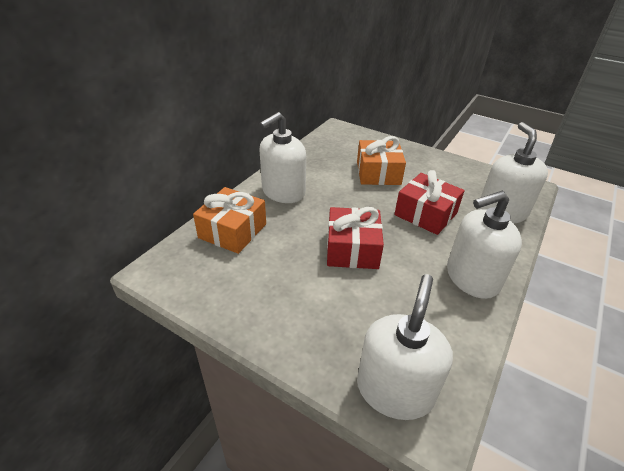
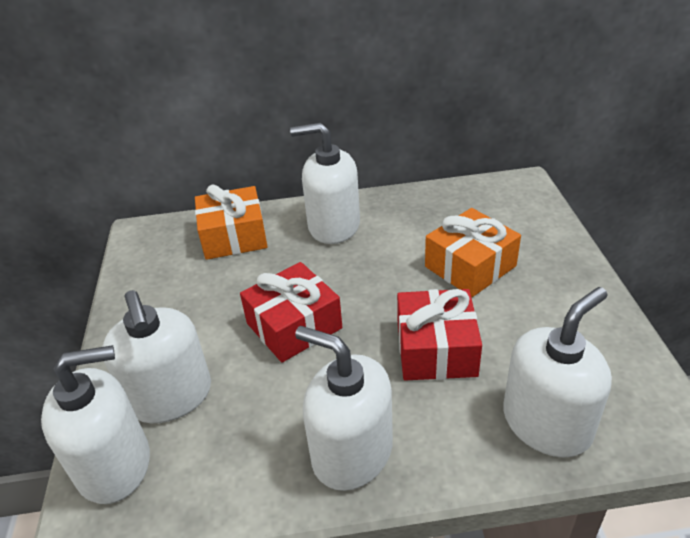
camera: 55 degrees right, 0 degrees up
none -> white soap dispenser [102,290,211,423]

